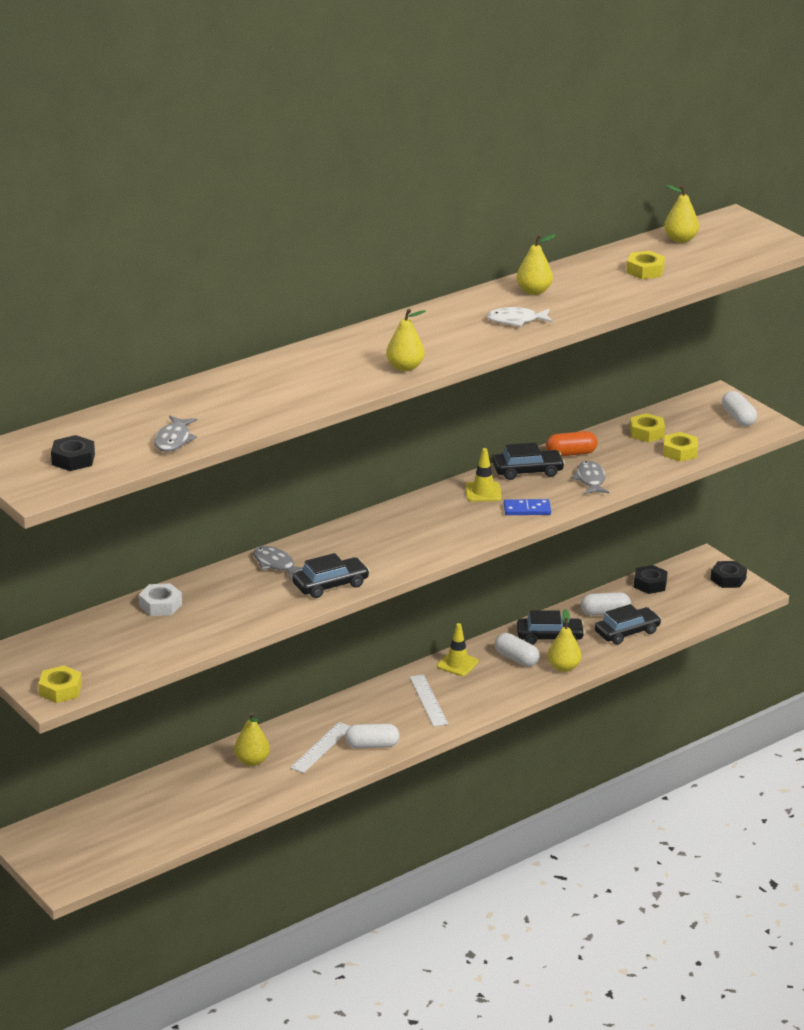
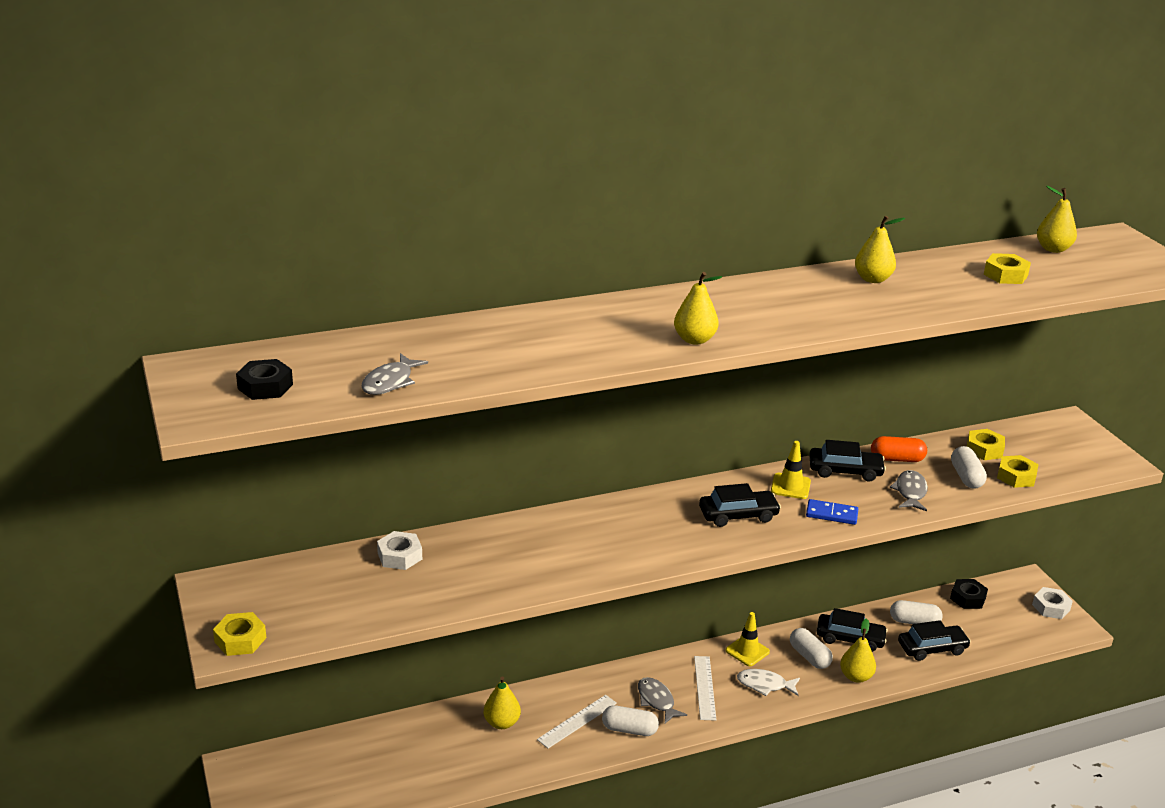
camera: 15 degrees right, 0 degrees up
grey fish [253,546,303,579] -> grey fish moved to [638,677,687,724]
black car [292,553,370,598] -> black car moved to [699,483,781,527]
white fish [487,307,553,327] -> white fish moved to [737,669,800,696]
black nut [711,561,747,588] -> white nut [1032,587,1073,619]
white capsule [722,391,757,426] -> white capsule moved to [951,446,987,489]

